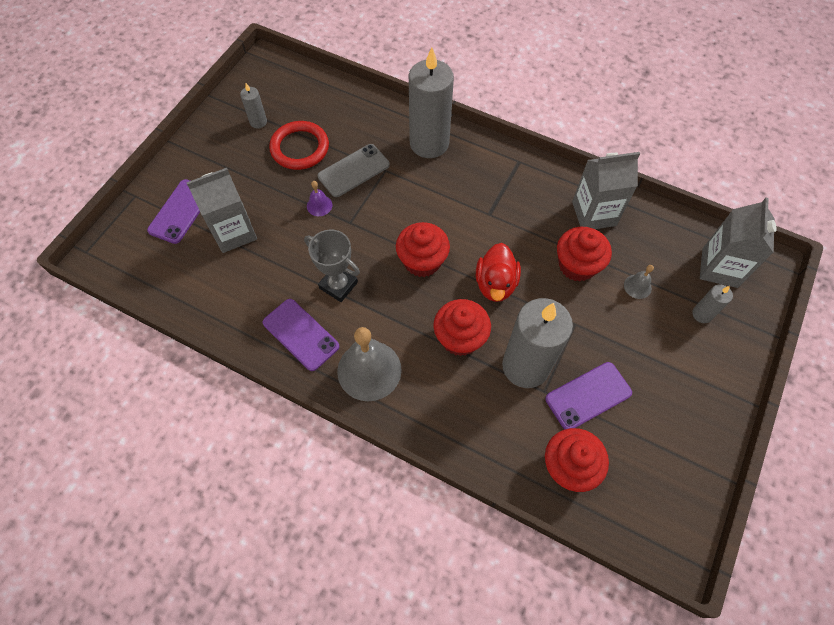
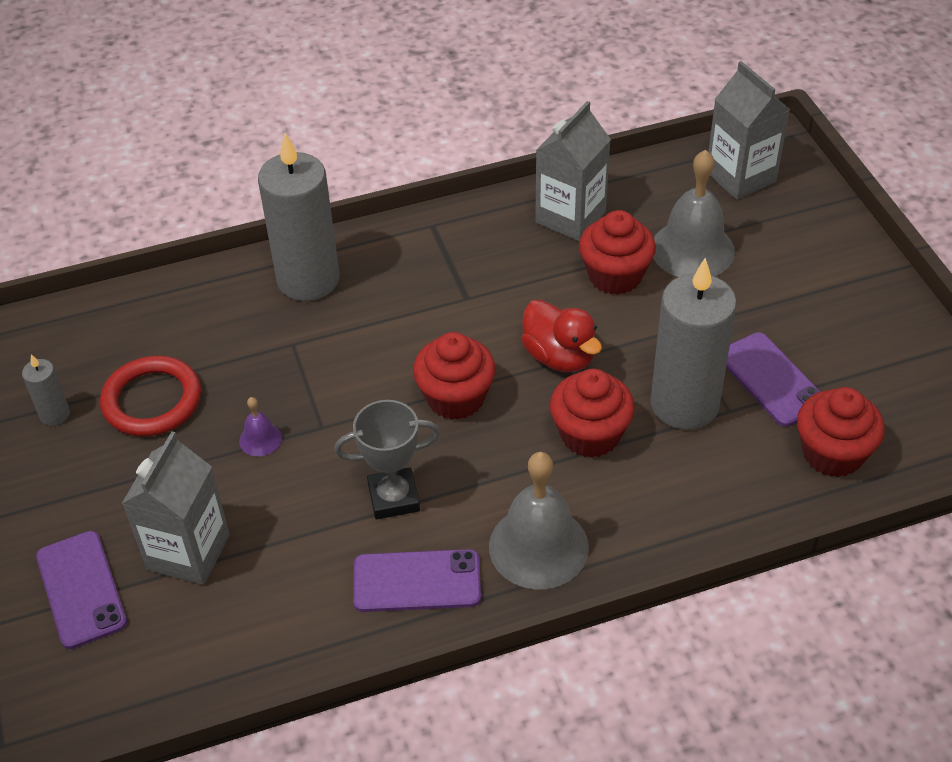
camera: 45 degrees left, 15 degrees down
grey phone [318,144,390,197] -> none
purple phone [545,362,632,429] -> purple phone turned 45 degrees counterclockwise [726,332,821,427]
grey bell [624,265,654,299] -> grey bell [653,150,735,277], size x2.19
grey candle [692,284,733,323] -> none

